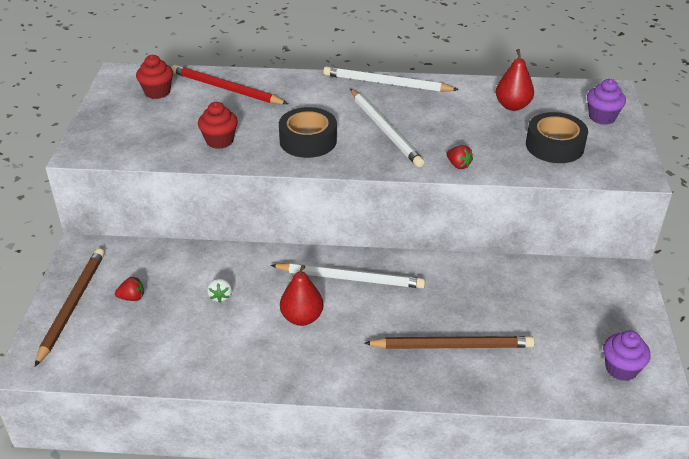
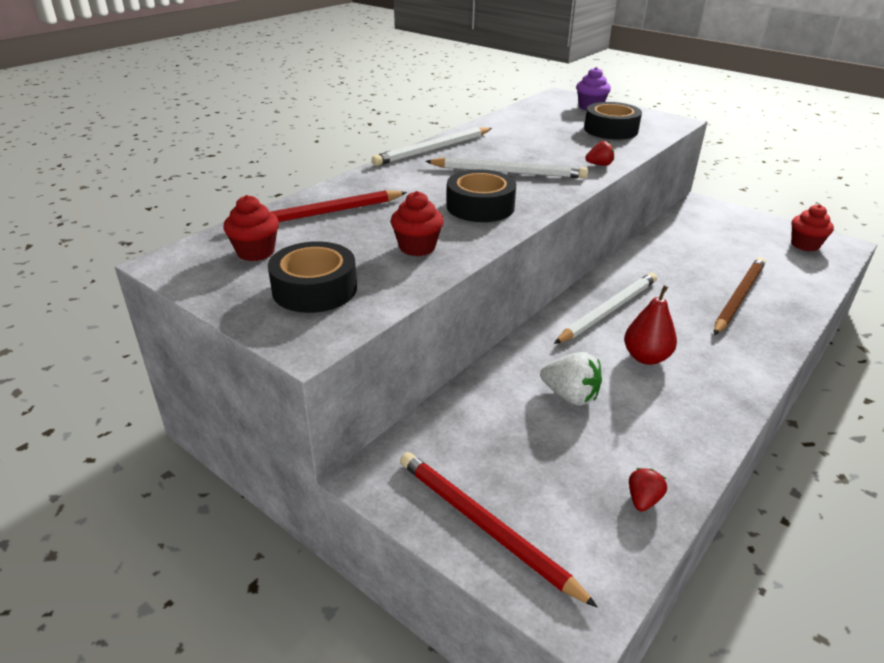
camera: 55 degrees left, 5 degrees down
brown pencil [35,248,105,367] -> red pencil [400,452,598,608]
red strawberry [115,277,144,301] -> red strawberry moved to [629,468,667,511]
white strawberry [207,278,232,303] -> white strawberry [540,352,602,406], size x1.68
red pear [496,49,534,111] -> none
purple cupcake [603,330,651,381] -> red cupcake [791,204,834,251]
none -> black tape [268,241,357,313]

